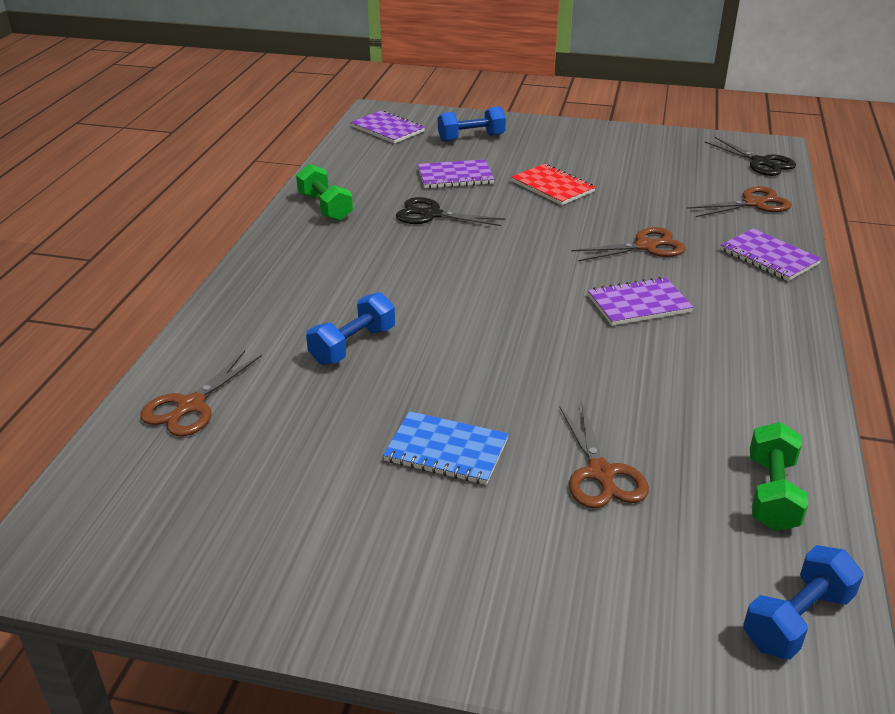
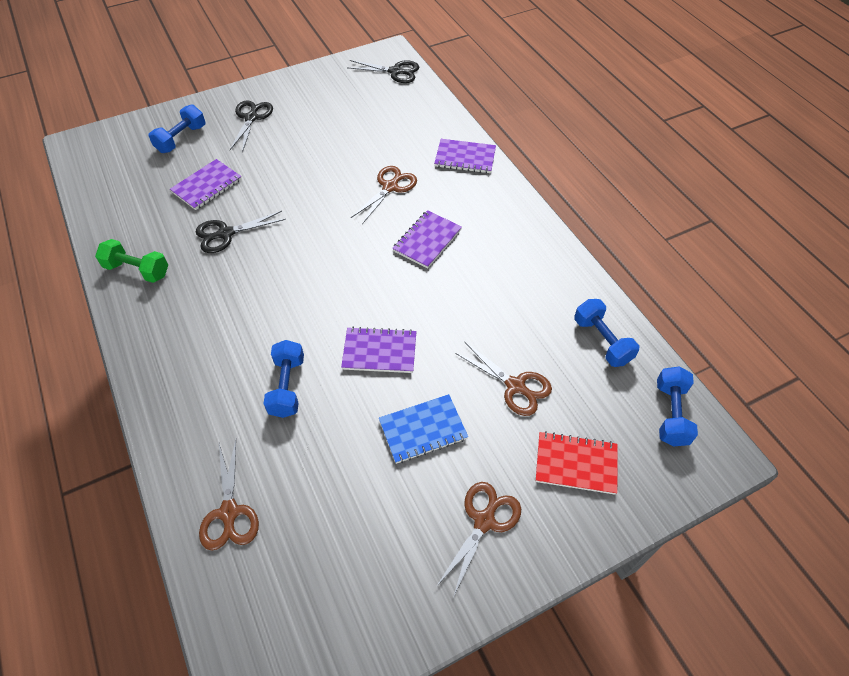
camera: 40 degrees left, 20 degrees up
purple notebook [350,110,425,144] -> purple notebook moved to [341,327,417,373]
red notebook [511,164,596,205] -> red notebook moved to [536,431,618,495]
brown scissors [687,186,792,217] -> brown scissors moved to [436,482,521,598]
green dumbbell [750,422,808,531] -> blue dumbbell [574,299,639,367]
none -> black scissors [230,101,273,153]

